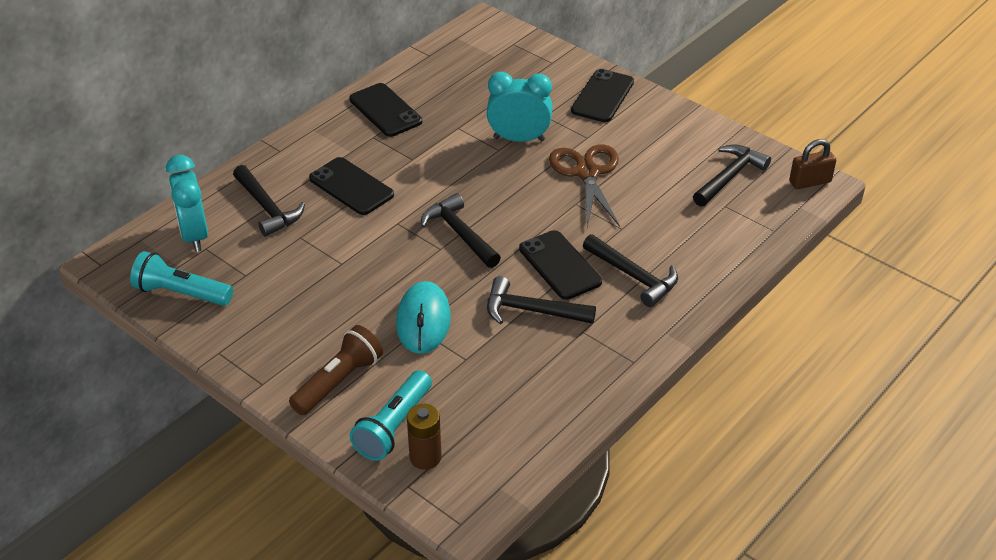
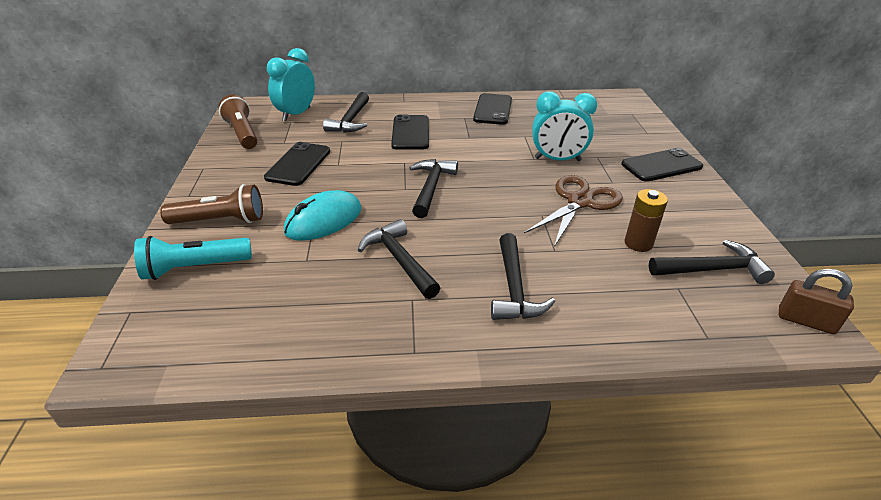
camera: 45 degrees right, 5 degrees down
turquoise flashlight [130,251,233,306] -> brown flashlight [219,94,258,149]
brown battery [407,404,442,470] -> brown battery moved to [624,189,668,252]
turquoise clock [487,72,552,142] -> turquoise clock turned 135 degrees clockwise [532,91,597,161]
black phone [519,230,602,300] -> black phone moved to [264,142,330,186]

